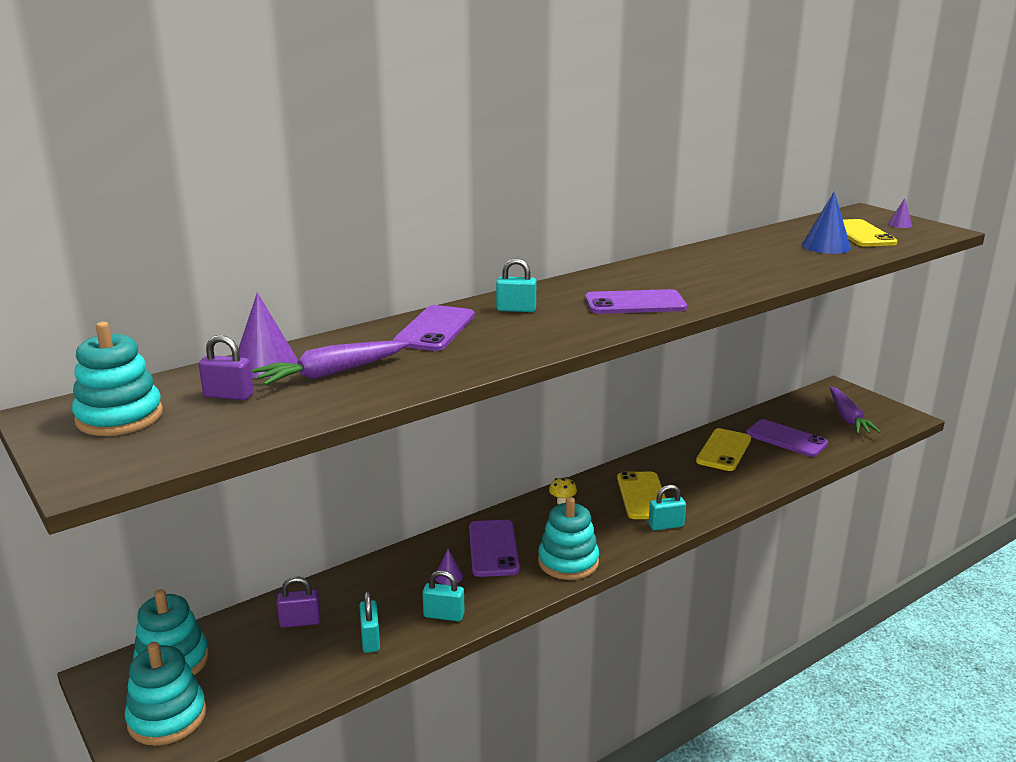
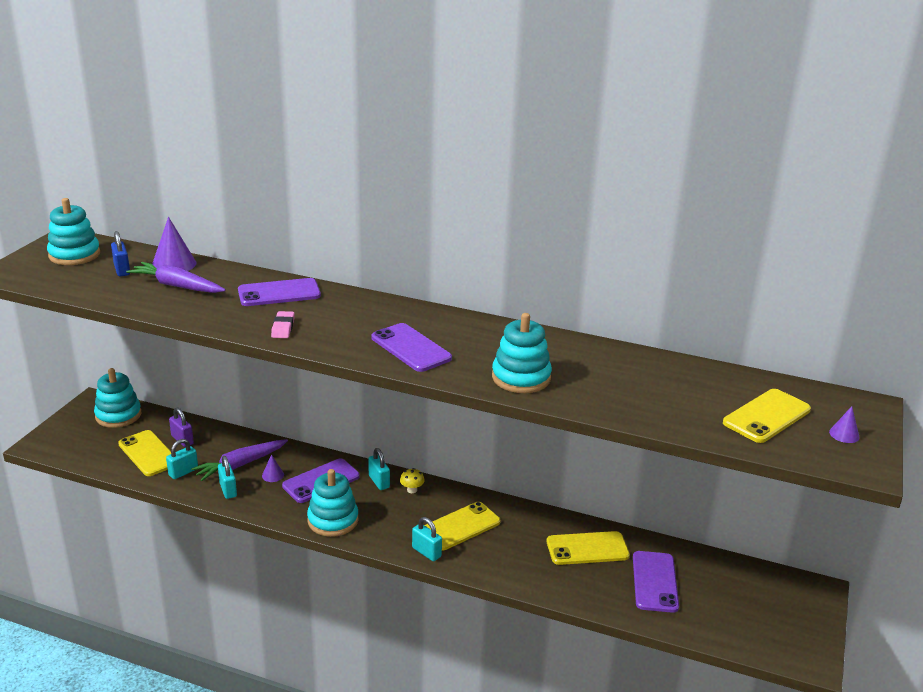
camera: 55 degrees right, 5 degrees up
turquoise stacking toy [125,642,206,746] -> turquoise stacking toy moved to [492,313,552,393]
purple padlock [199,335,253,400] -> blue padlock [111,231,130,277]
turquoise padlock [496,258,536,312] -> turquoise padlock moved to [368,448,390,490]
blue cone [802,191,851,254] -> none
purple carrot [830,387,881,434] -> purple carrot moved to [191,439,288,481]
none -> yellow phone [118,430,171,476]
none -> pink eraser [271,311,295,338]

